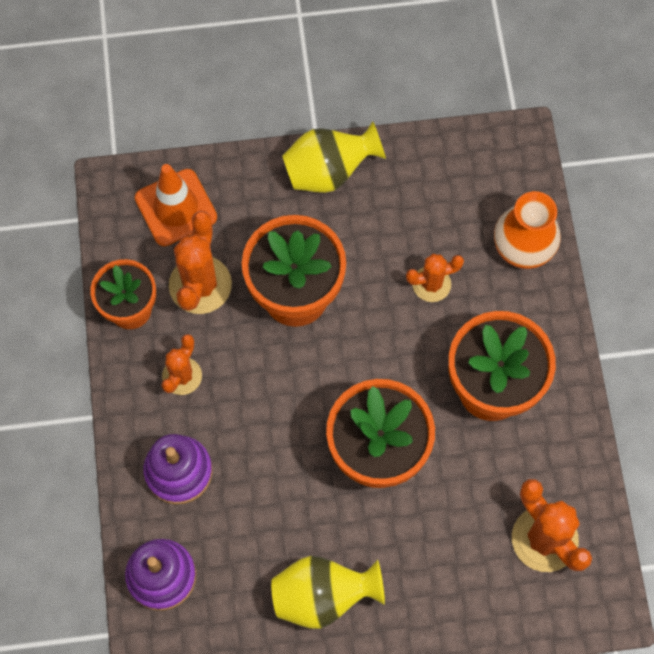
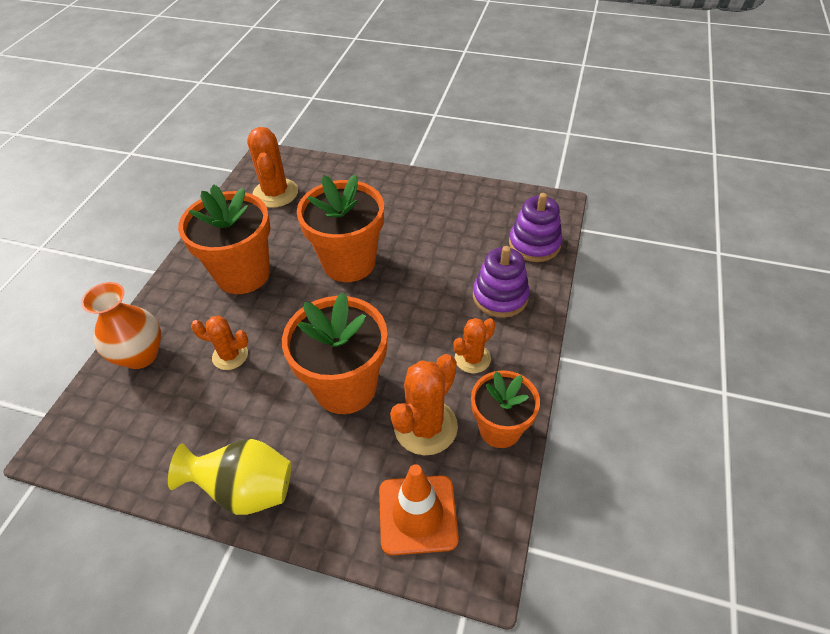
camera: 155 degrees left, 20 degrees down
yellow vase [271,556,385,629] -> none

